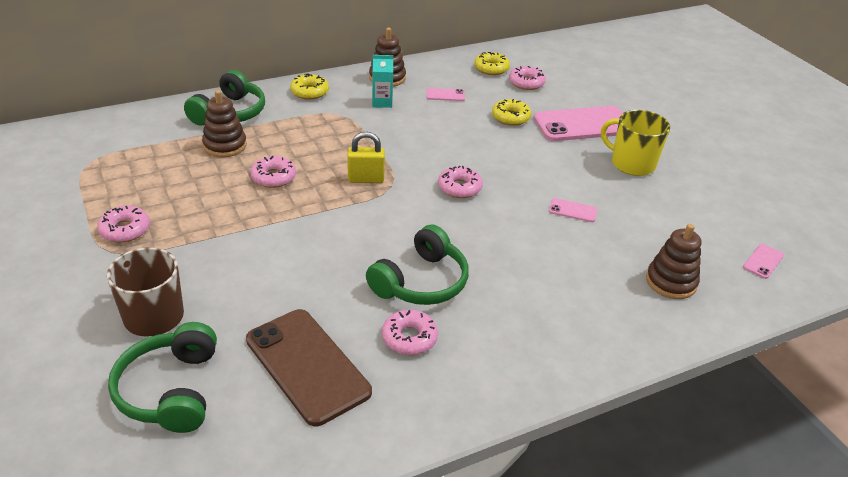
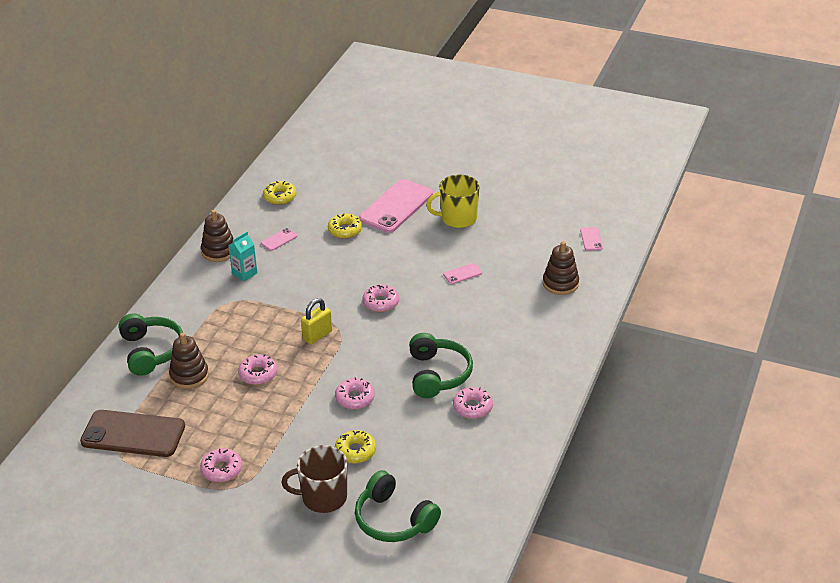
camera: 40 degrees left, 0 degrees up
brown phone [246,309,372,426] -> brown phone moved to [80,410,185,457]
yellow donut [290,74,329,100] -> yellow donut moved to [335,430,376,463]
pink donut [509,66,546,90] -> pink donut moved to [335,377,375,409]

